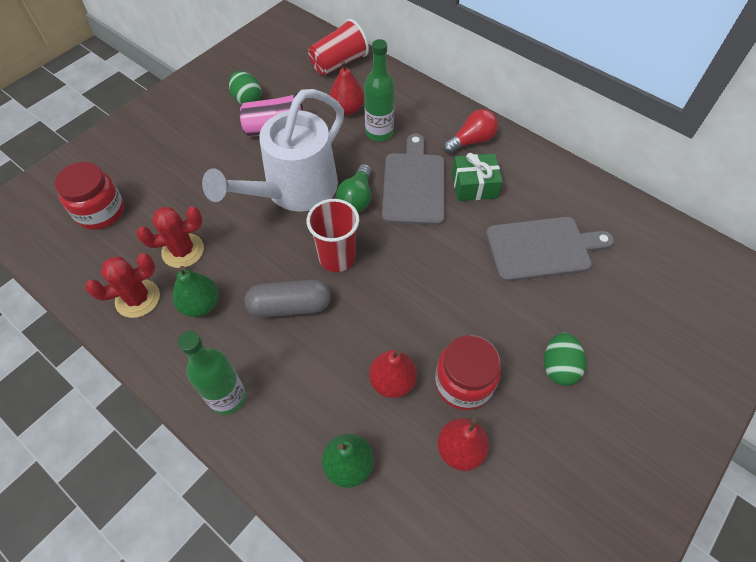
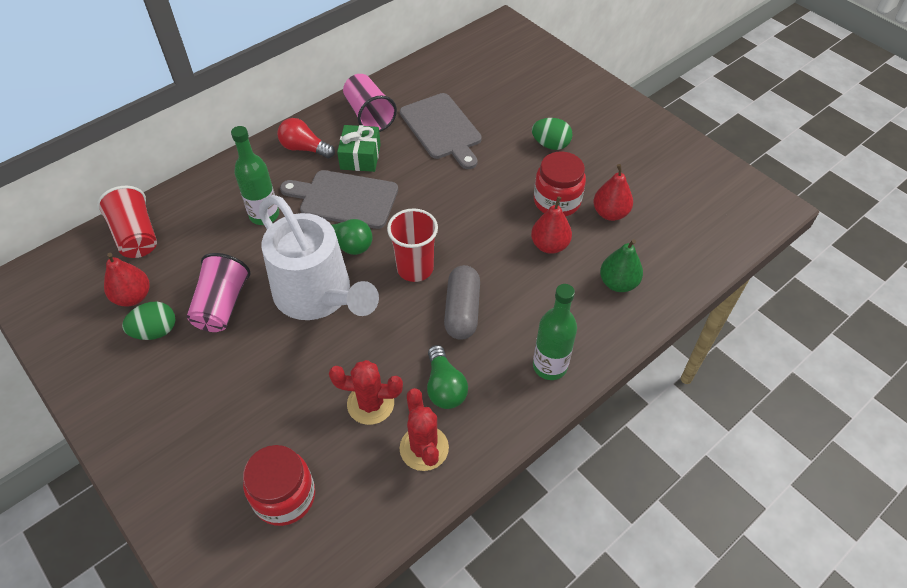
camera: 80 degrees left, 5 degrees down
red cactus [136,206,204,268] -> red cactus turned 75 degrees counterclockwise [329,360,403,425]
green pear [173,266,219,317] -> green light bulb [427,345,468,409]
red pear [329,61,364,115] -> red pear moved to [104,253,150,307]
red light bulb [443,109,498,154] -> red light bulb turned 45 degrees counterclockwise [277,118,335,158]
grey cutting board [486,217,614,282] -> grey cutting board turned 150 degrees clockwise [400,93,482,169]
none -> pink cup [343,74,397,132]

